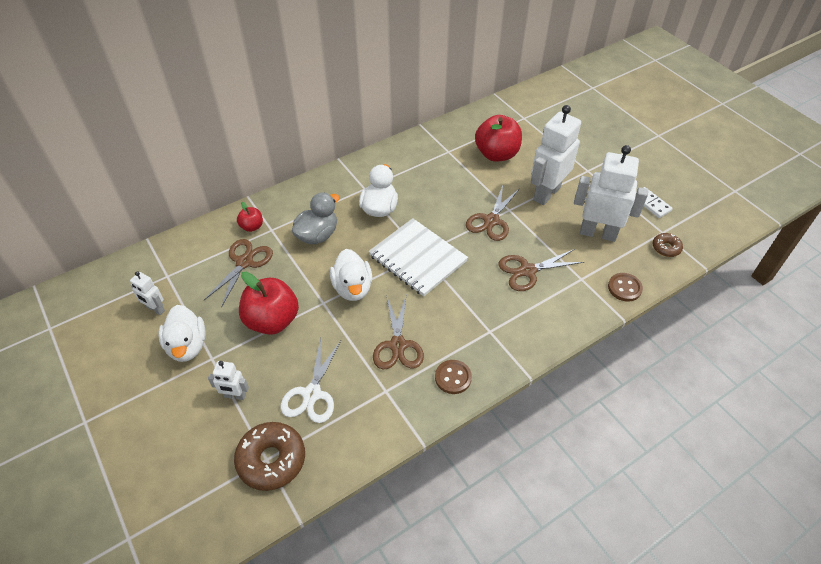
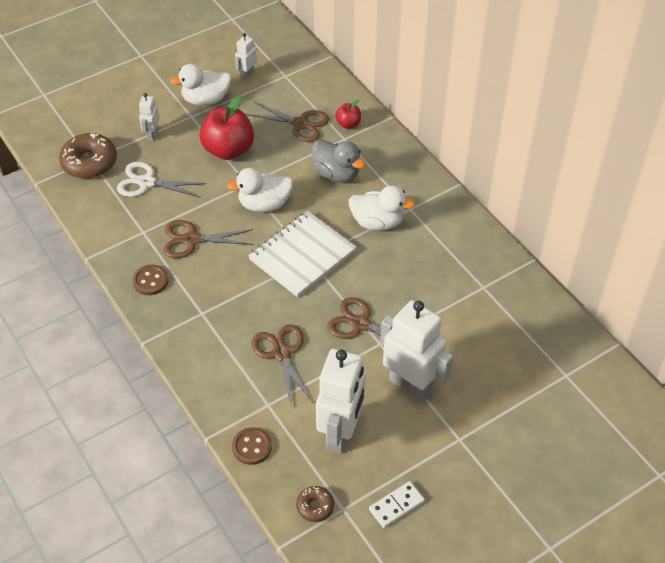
camera: 90 degrees right, 0 degrees up
red apple [475,115,522,162] -> none

